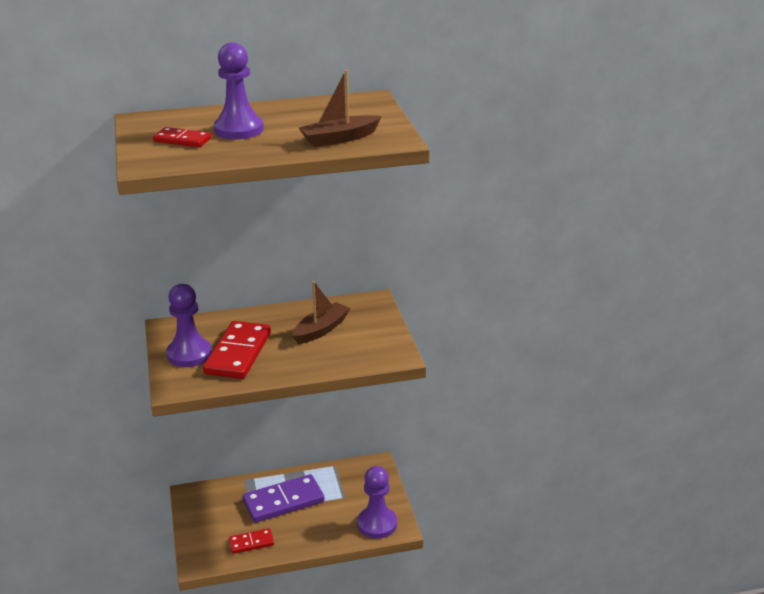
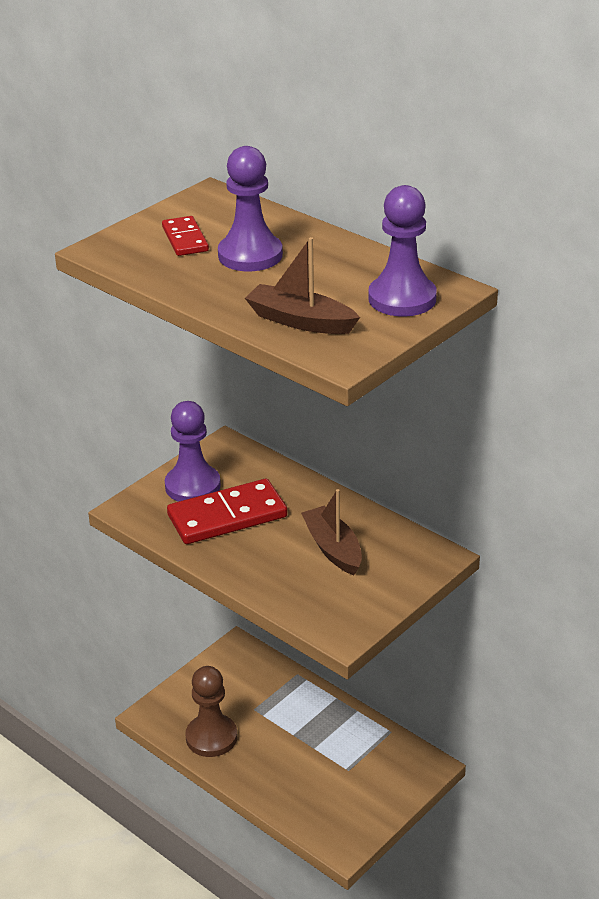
camera: 55 degrees right, 5 degrees up
red domino [229,528,274,554] -> brown pawn [185,666,237,757]
purple domino [243,474,325,523] -> none
brown boat [292,281,350,344] -> brown boat turned 120 degrees counterclockwise [301,489,362,575]
purple pawn [357,466,397,539] -> purple pawn moved to [368,185,437,317]

